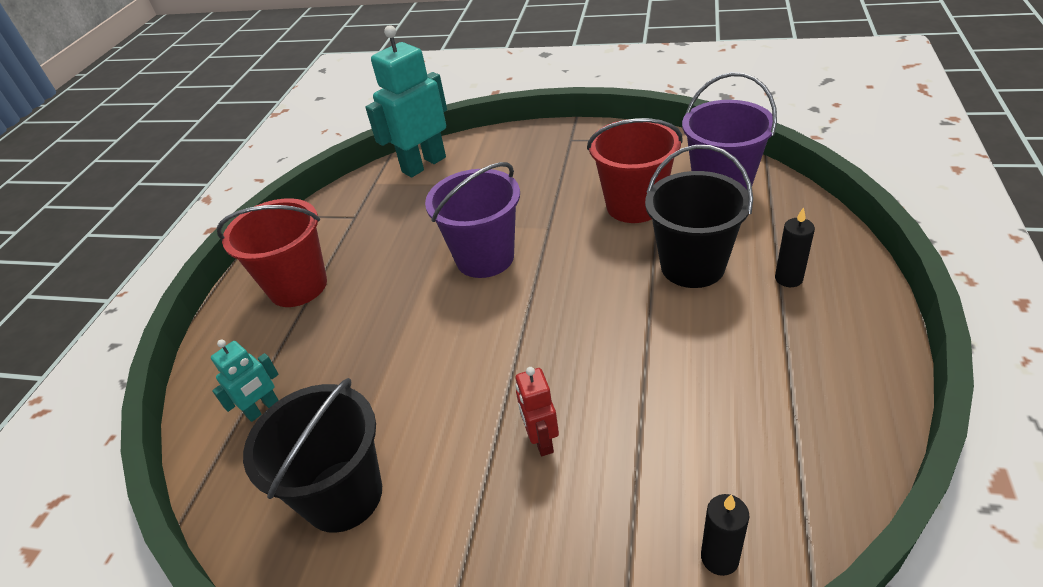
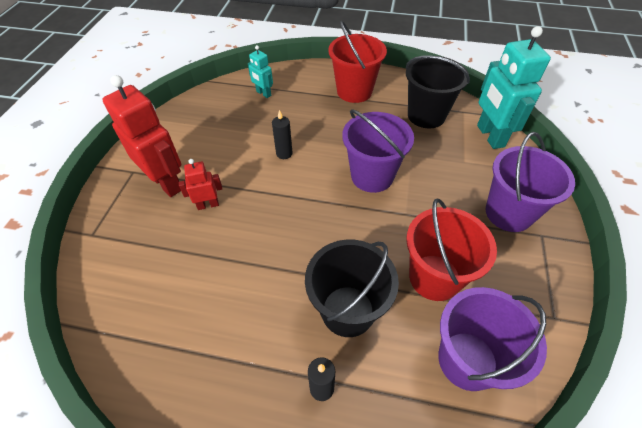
camera: 85 degrees right, 10 degrees up
black bucket [243,378,382,533] -> black bucket moved to [405,55,470,128]
turquoise robot [365,25,447,177] -> turquoise robot turned 150 degrees counterclockwise [477,26,551,149]
black candle [701,494,750,576] -> black candle moved to [272,110,293,159]
none -> red robot [102,75,181,197]
none -> purple bucket [485,132,575,232]

